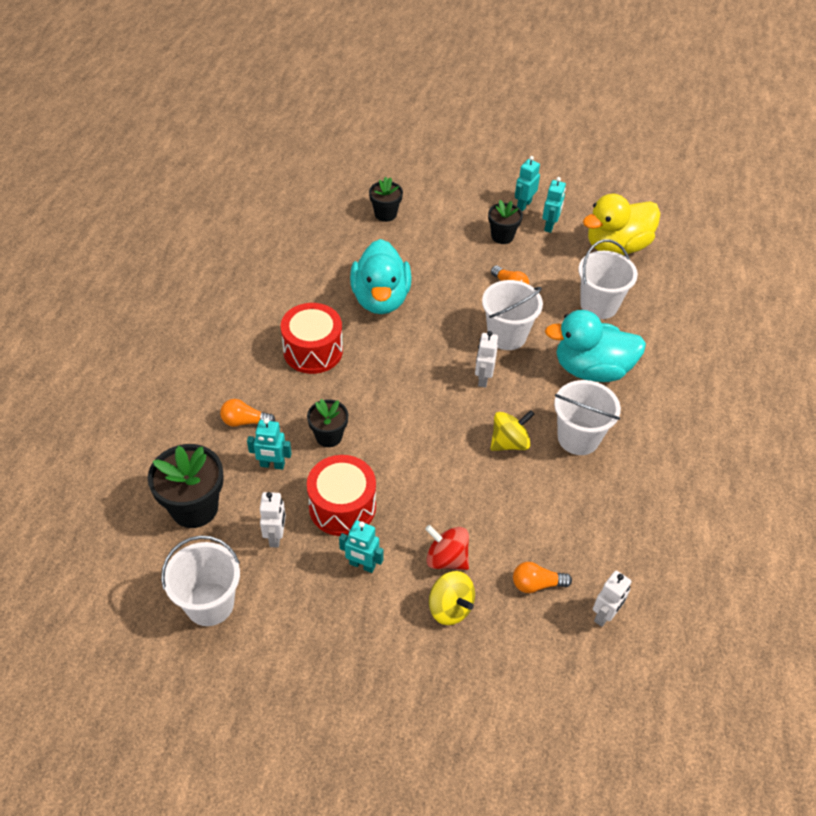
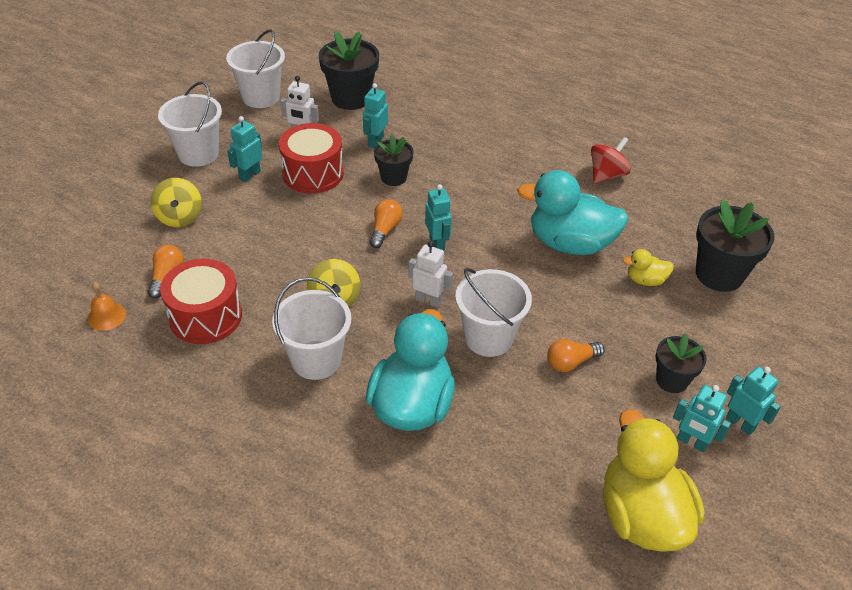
camera: 105 degrees right, 5 degrees down
orange light bulb [220,399,275,427] -> orange light bulb moved to [369,199,403,248]
red drum [281,303,343,374] -> red drum moved to [160,259,242,344]
black flower pot [369,177,403,222] -> black flower pot [696,199,775,292], size x1.66
red spinning top [425,525,469,570] -> red spinning top moved to [591,137,631,183]
yellow spinning top [429,571,475,625] -> yellow spinning top turned 75 degrees counterclockwise [151,178,202,227]
white bucket [578,239,638,319] -> white bucket moved to [158,81,222,167]
white robot [593,571,631,627] -> orange bell [88,282,126,331]
none -> turquoise robot [425,184,452,251]
none -> yellow duck [623,249,674,286]

